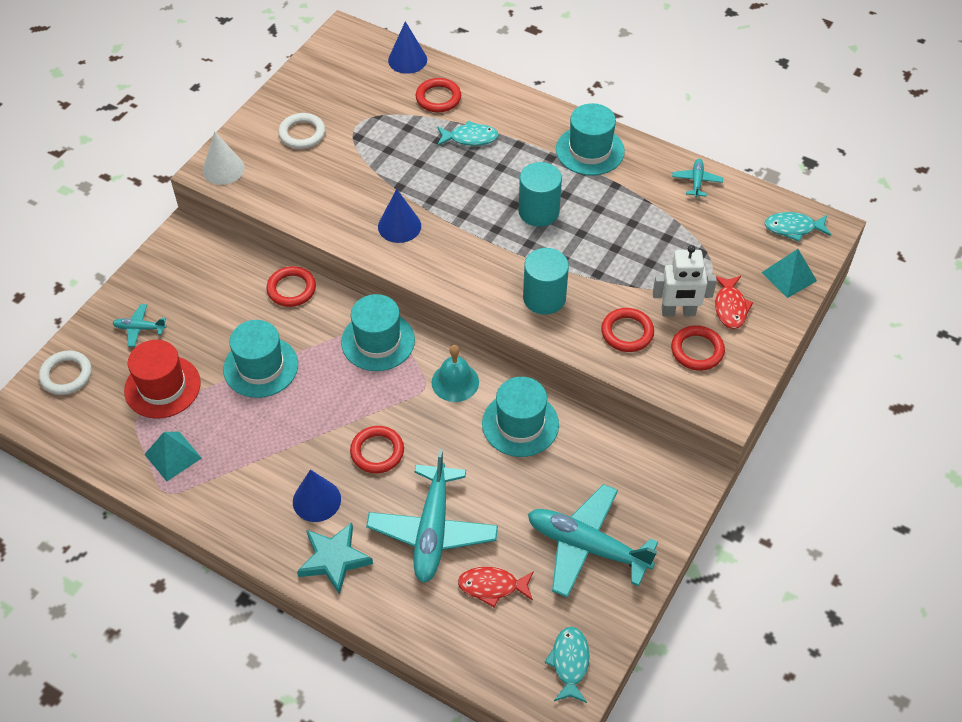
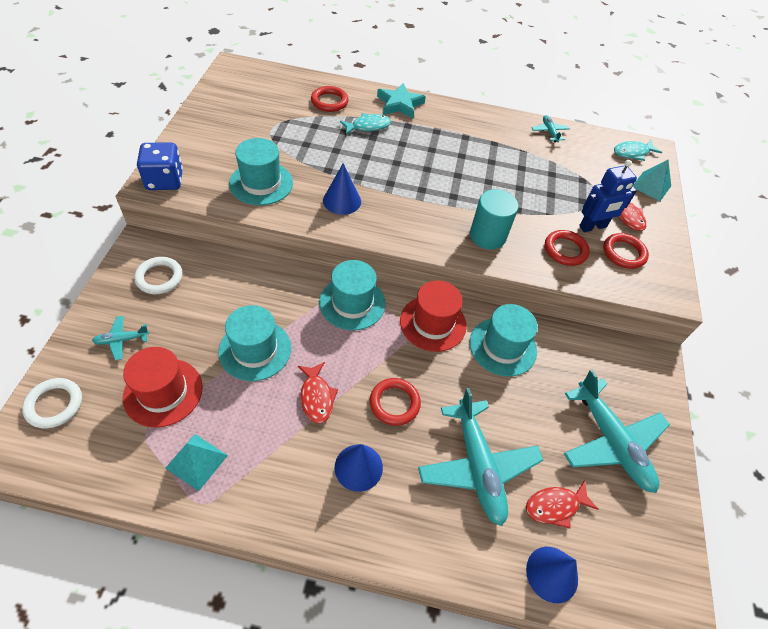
camera: 25 degrees left, 0 degrees up
white cone [202,131,245,185] -> blue dice [137,142,183,190]
red ring [266,266,316,307] -> none
white ring [278,113,325,149] -> white ring moved to [134,257,183,294]
turquoise star [297,522,373,595] -> turquoise star moved to [377,83,426,119]
blue cone [388,21,427,74] -> blue cone moved to [526,547,578,603]
turquoise bell [432,345,479,402] -> red hat [400,280,467,352]
turquoise cylinder [519,162,562,227] -> none
turquoise plane [528,484,658,598] -> turquoise plane turned 120 degrees counterclockwise [564,370,670,493]
turquoise fish [544,627,590,703] -> none
turquoise hat [556,103,625,176] -> turquoise hat moved to [229,138,293,205]
white robot [653,245,717,317] -> blue robot [579,160,637,232]
none -> red fish [298,362,338,423]

